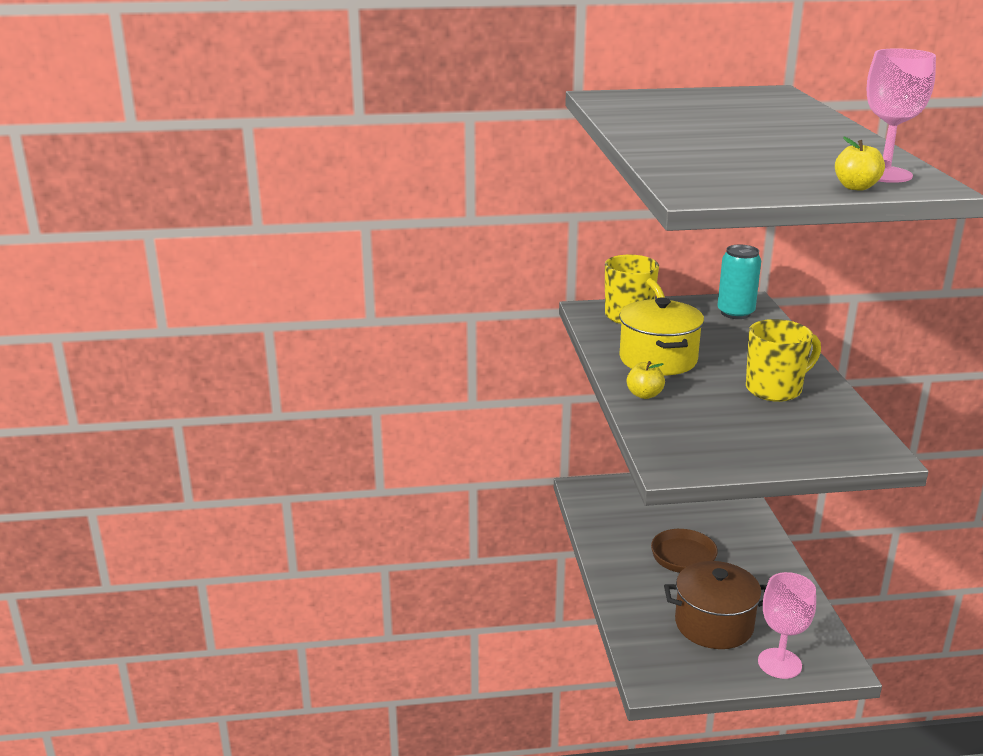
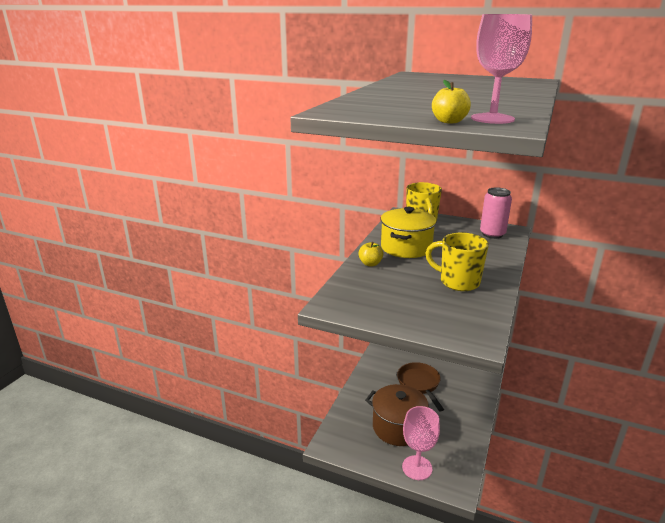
camera: 30 degrees right, 0 degrees up
turquoise can [717,245,761,319] -> pink can [480,187,512,239]
yellow mug [746,319,821,402] -> yellow mug turned 150 degrees counterclockwise [425,233,489,291]

